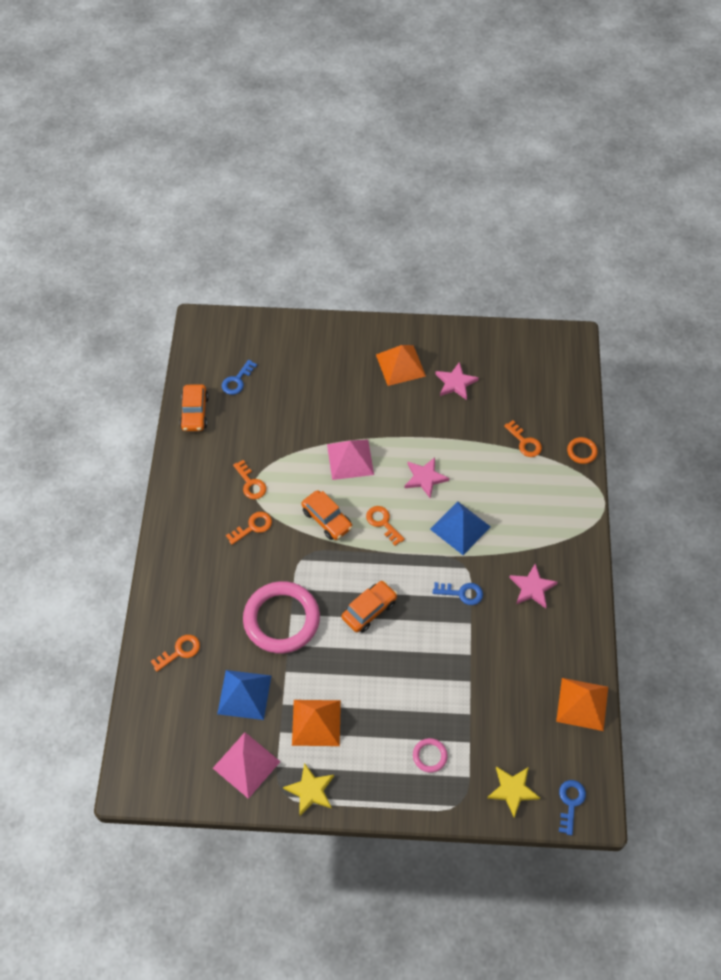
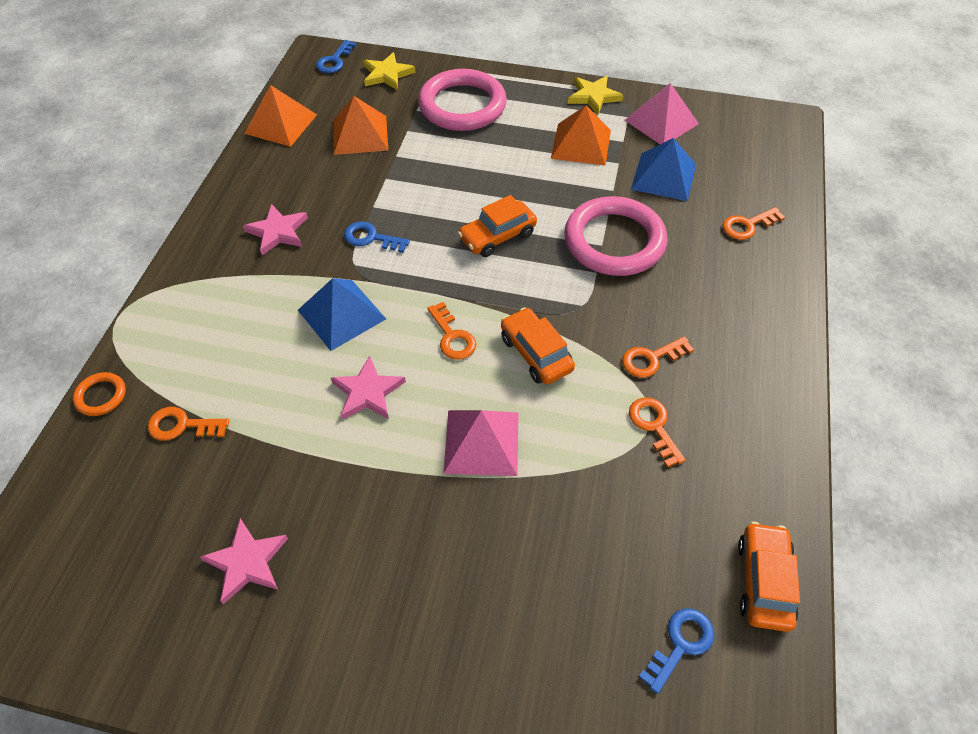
camera: 170 degrees left, 5 degrees down
orange pyramid [376,345,426,386] -> orange pyramid moved to [333,96,388,155]
pink ring [413,738,448,773] -> pink ring [418,69,507,131], size x2.35
orange key [504,420,542,457] -> orange key turned 60 degrees counterclockwise [148,407,229,441]

